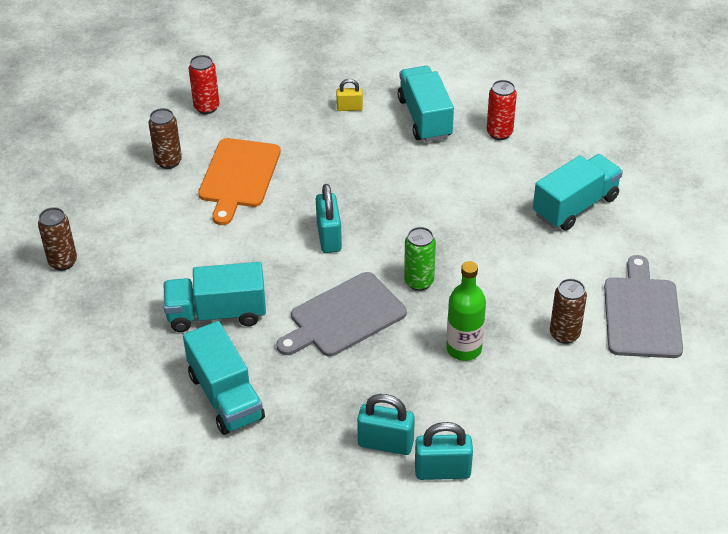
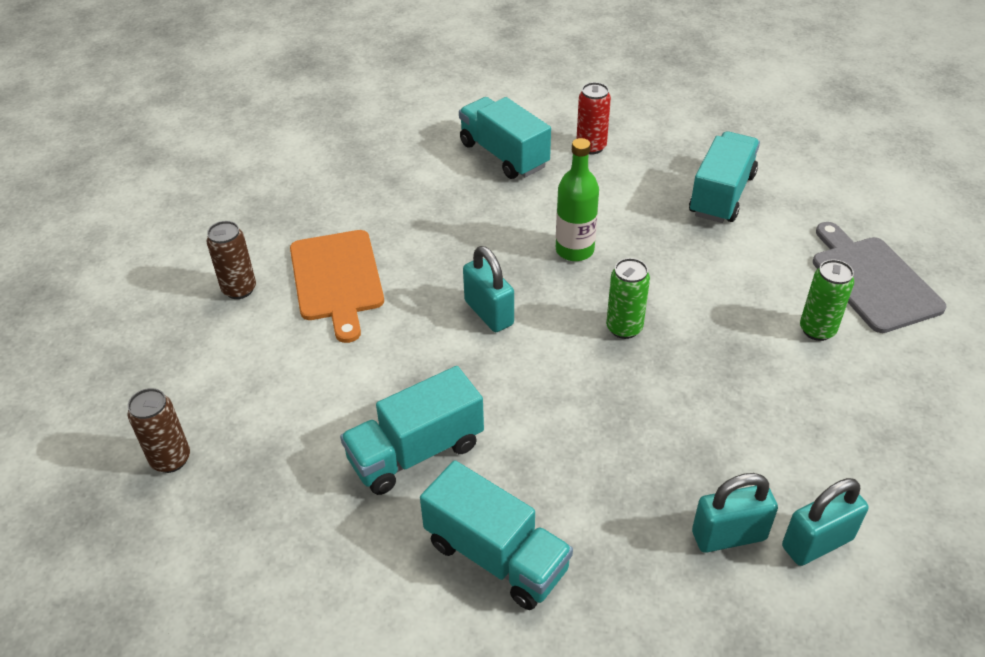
camera: 25 degrees left, 0 degrees up
red can [189,55,219,114] -> none
grey cutting board [277,272,407,357] -> none
yellow padlock [336,79,363,111] -> none
green bottle [446,261,486,361] -> green bottle moved to [556,138,599,261]
brown can [550,279,587,344] -> green can [800,260,854,341]

